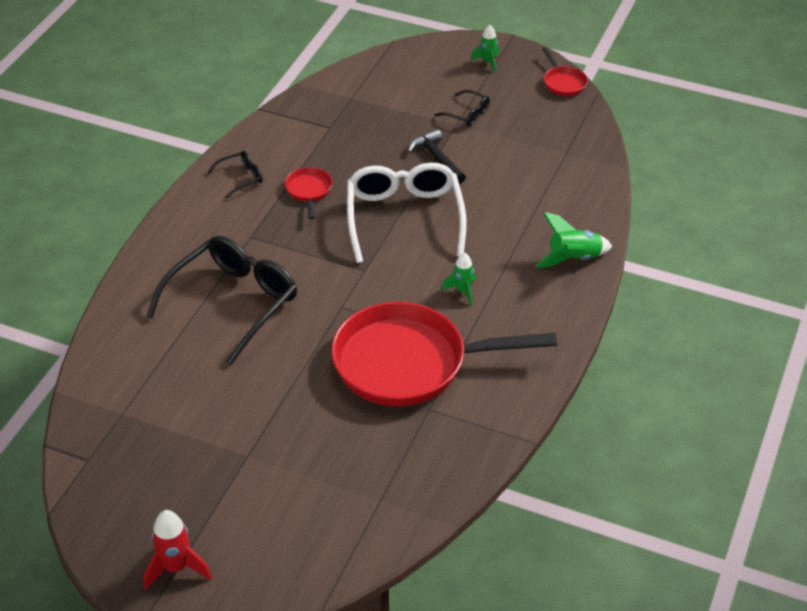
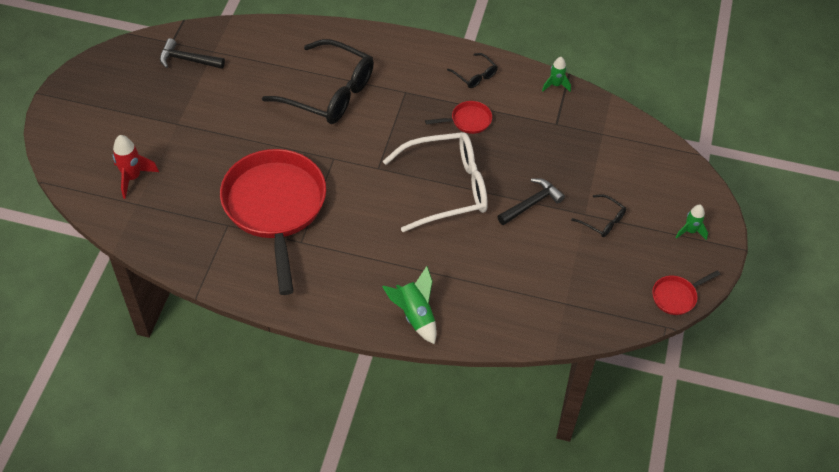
camera: 80 degrees right, 10 degrees up
red rocket [143,510,212,591] -> red rocket moved to [113,135,159,199]
black glasses [434,90,490,126] -> black glasses turned 75 degrees counterclockwise [571,194,626,237]
green rocket [442,252,476,306] -> green rocket moved to [542,57,571,92]
none -> black hammer [160,38,225,69]

